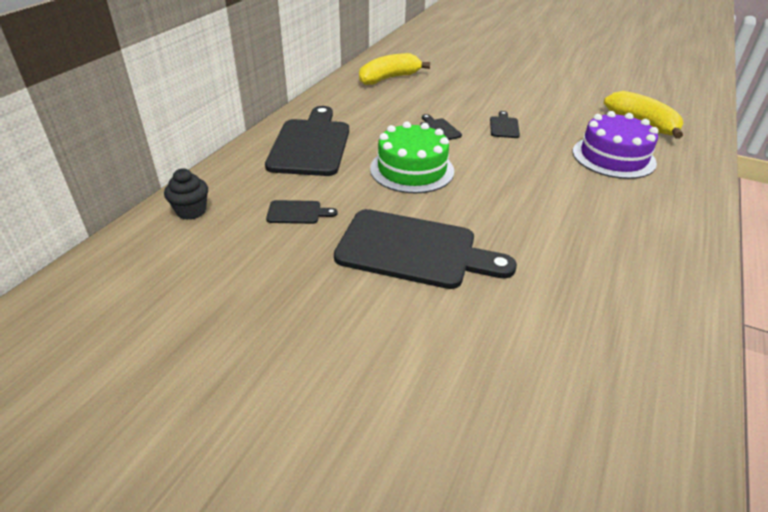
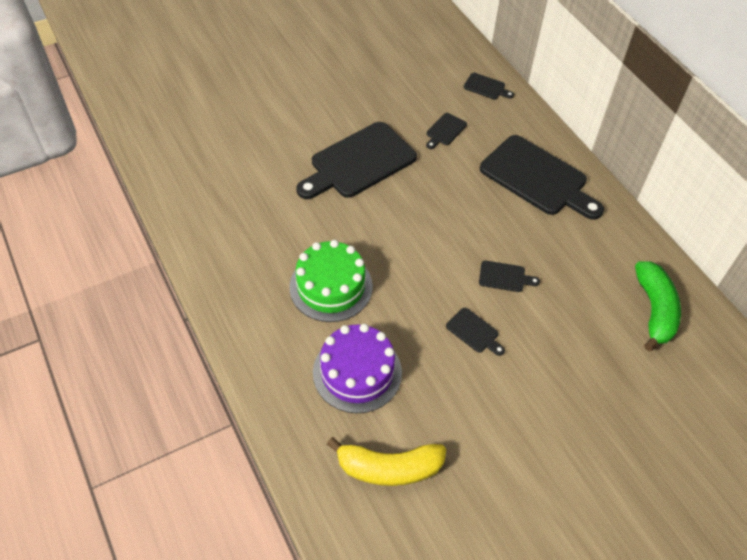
camera: 125 degrees right, 15 degrees up
black cupcake [164,169,208,220] -> black cutting board [464,73,514,100]
yellow banana [359,53,430,85] -> green banana [635,261,681,351]
green cake [370,121,454,193] -> green cake moved to [289,240,373,322]

